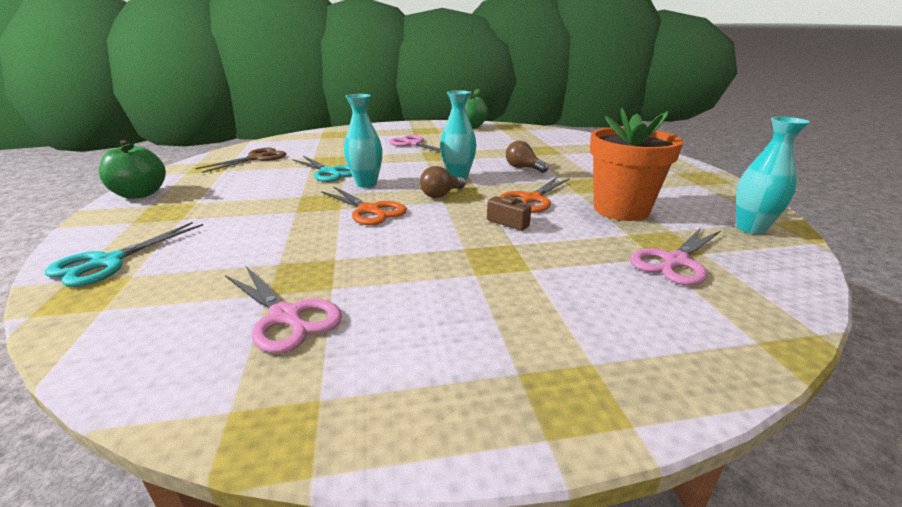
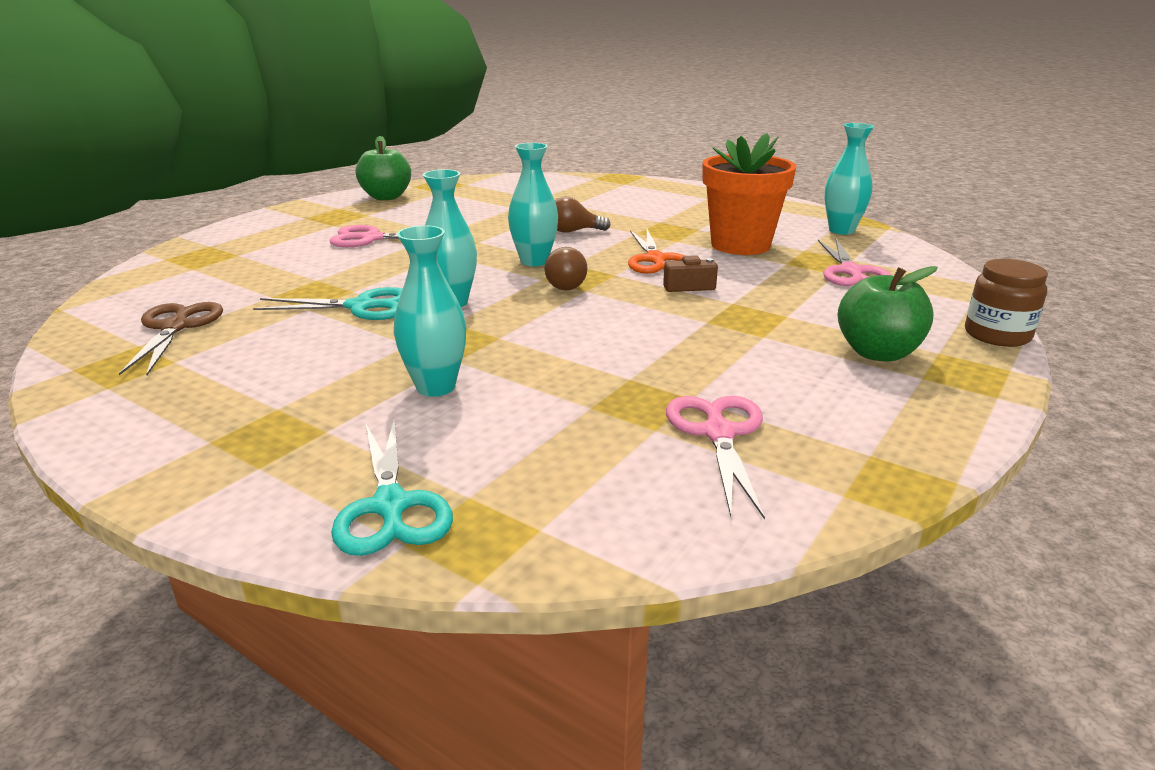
camera: 45 degrees left, 0 degrees up
green apple [99,140,166,199] -> green apple moved to [838,266,938,362]
pink scissors [225,265,342,354] -> pink scissors turned 90 degrees counterclockwise [666,396,765,520]
orange scissors [321,186,407,225] -> none
none -> turquoise vase [394,225,466,397]
none -> brown jar [965,259,1048,347]

